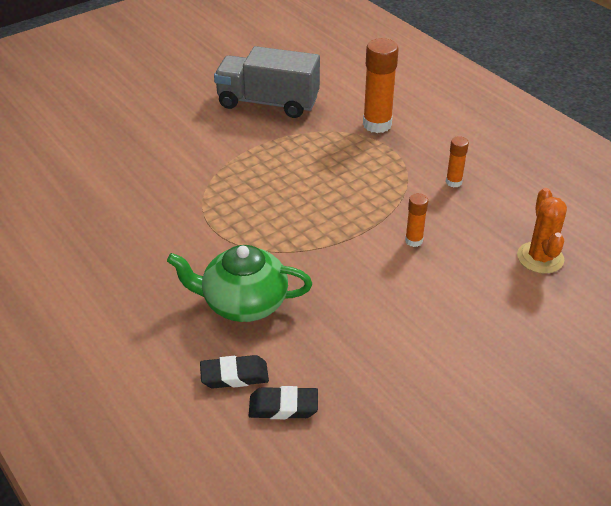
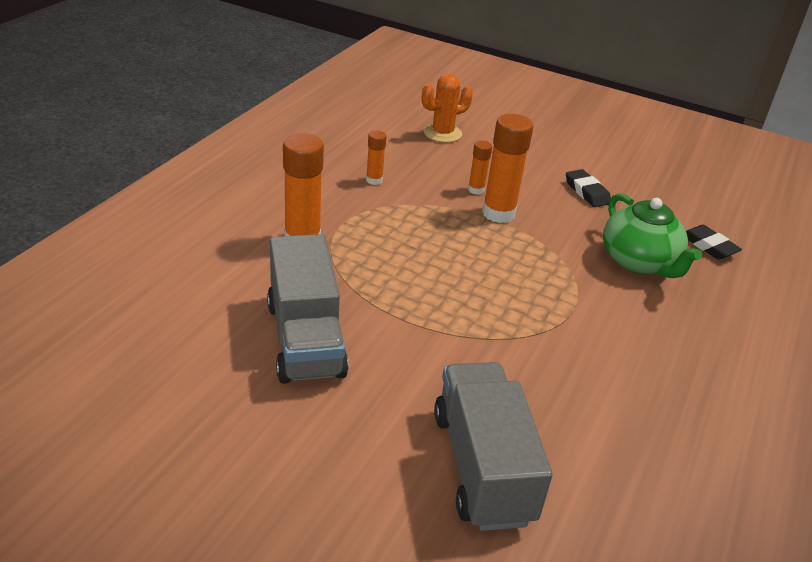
camera: 120 degrees left, 5 degrees down
black eraser [249,386,318,419] -> black eraser moved to [566,169,611,207]
none -> grey truck [434,362,552,531]
none -> orange glue stick [482,114,533,223]

